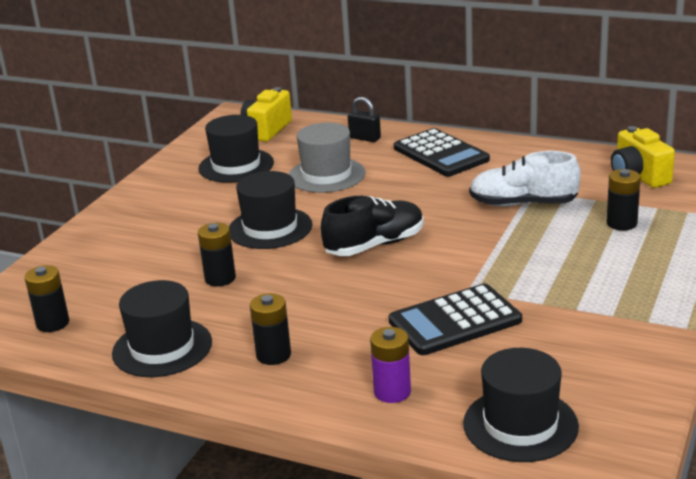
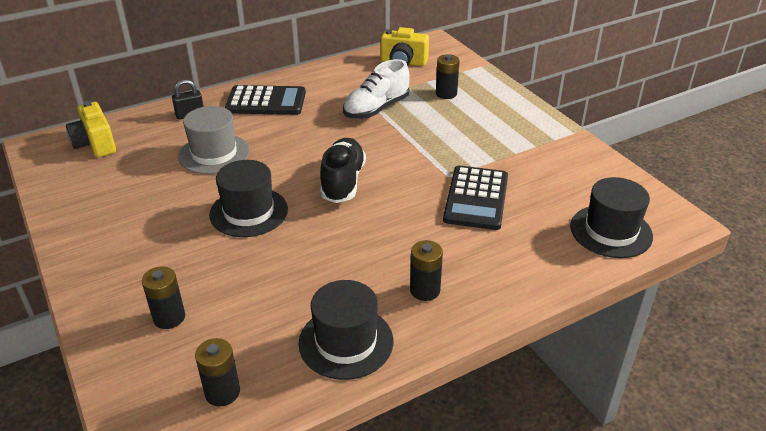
camera: 55 degrees left, 10 degrees up
black hat [198,115,274,183] -> none
black battery [198,223,236,286] -> black battery moved to [142,266,185,329]
purple battery [370,327,411,403] -> none

